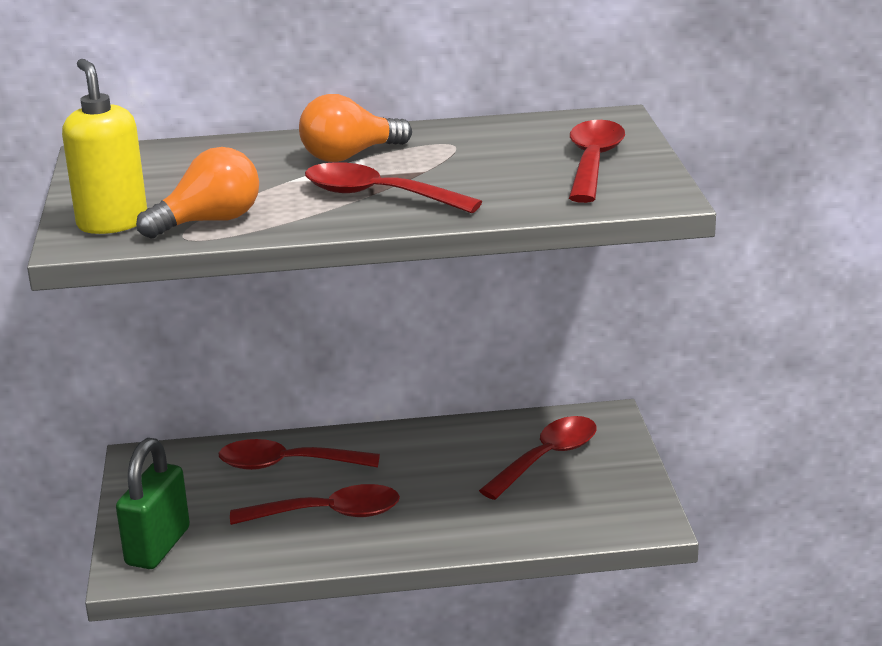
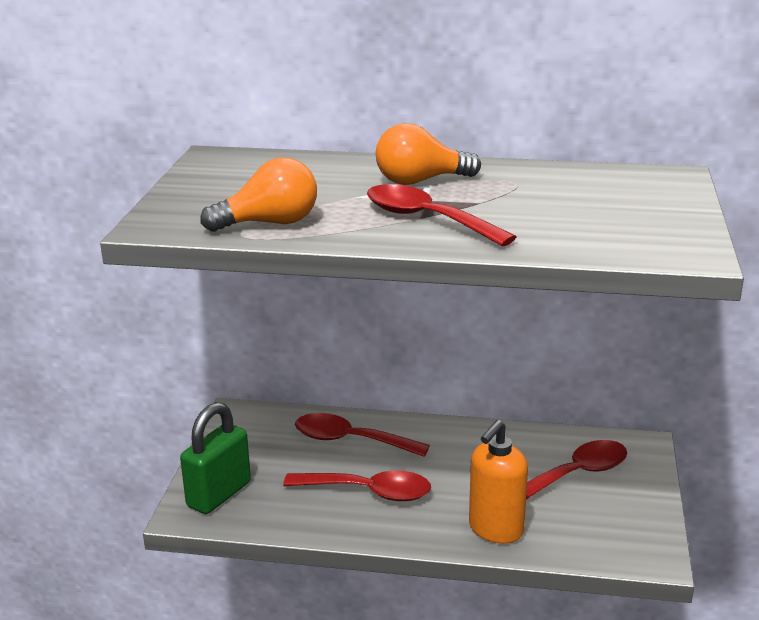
camera: 15 degrees right, 0 degrees up
yellow soap dispenser [62,59,147,234] -> none
red spoon [569,120,625,203] -> none
none -> orange soap dispenser [469,420,528,544]

